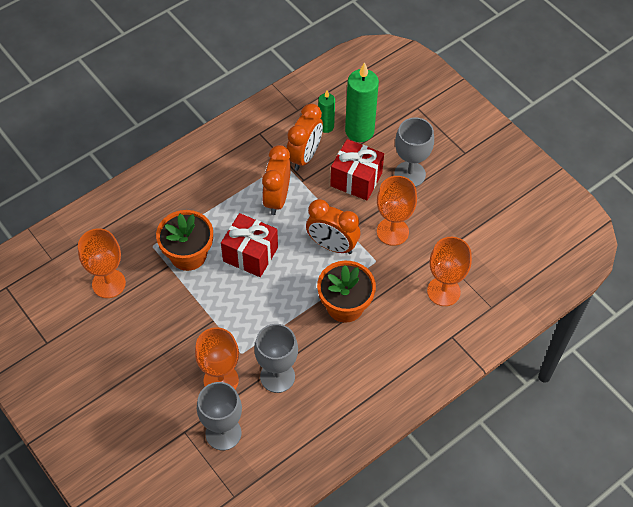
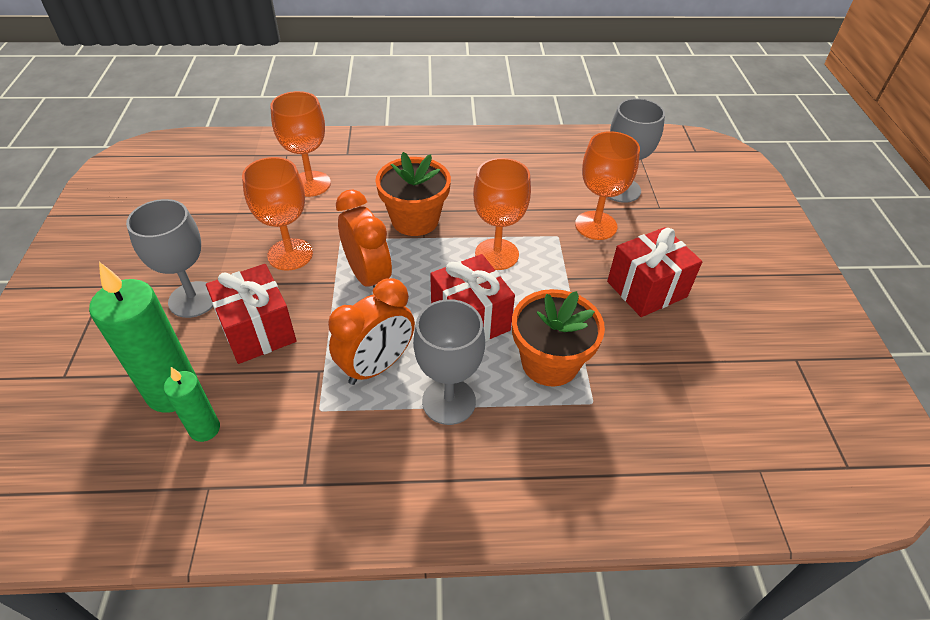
camera: 145 degrees left, 10 degrees down
orange goblet [78,228,126,298] -> orange goblet moved to [473,158,531,270]
grey goblet [254,324,298,393] -> grey goblet moved to [413,299,485,425]
orange clock [287,104,323,171] -> none
none -> red gift [607,227,702,317]

